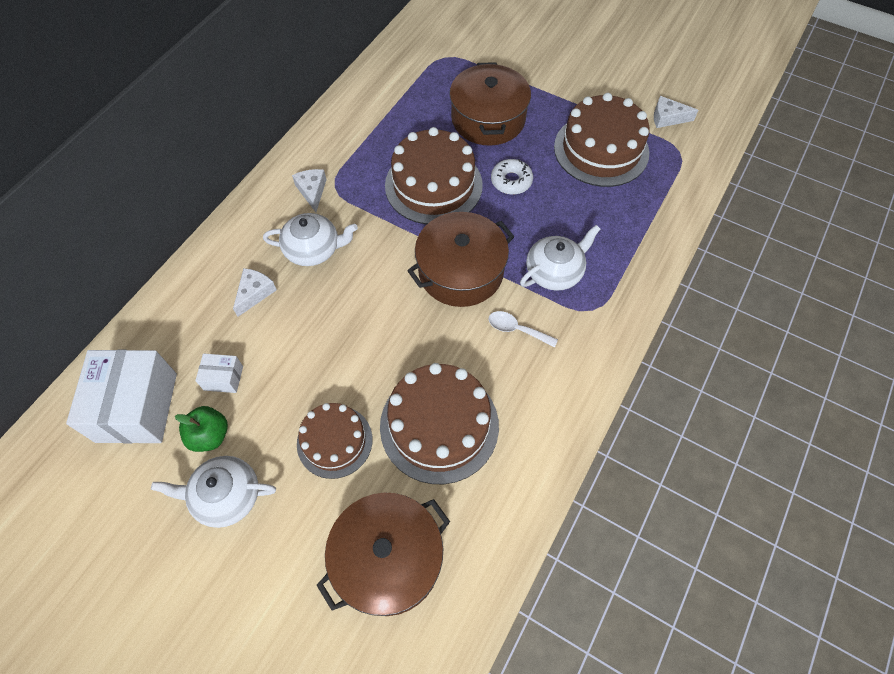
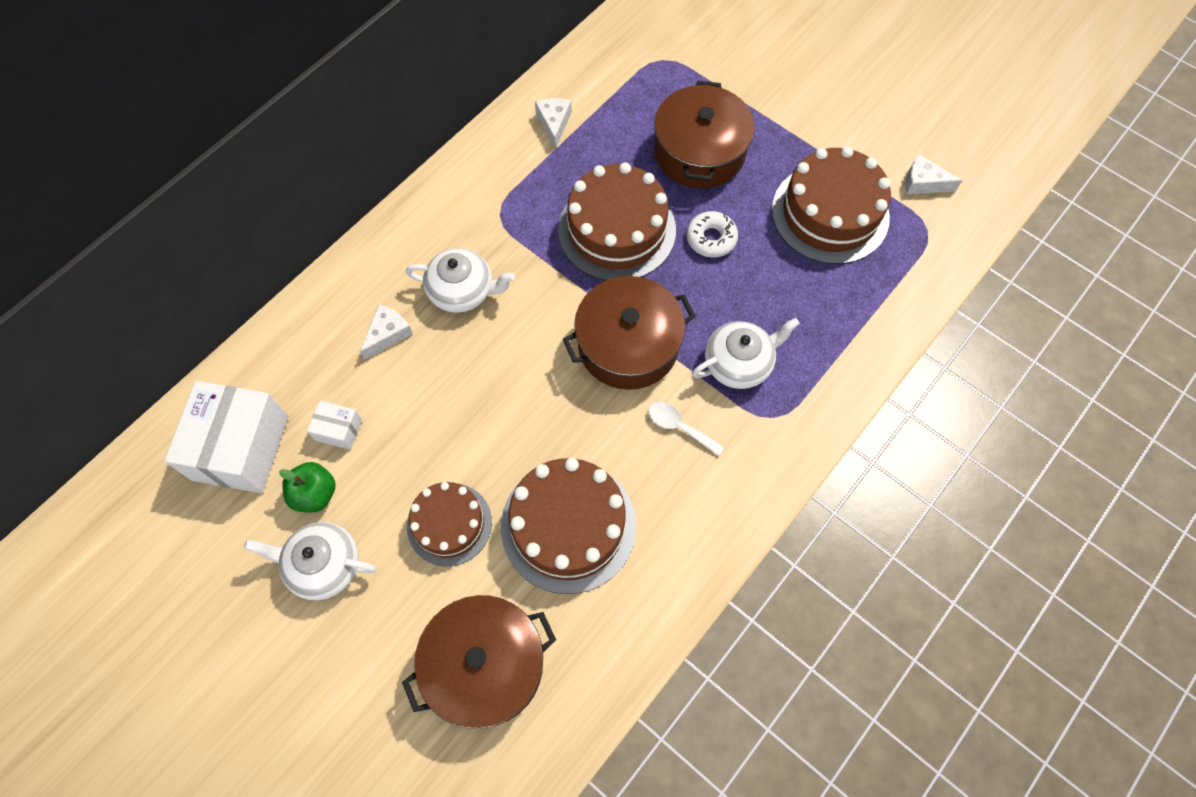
camera: 10 degrees right, 5 degrees up
white cheese [292,169,326,212] -> white cheese moved to [535,98,572,149]

